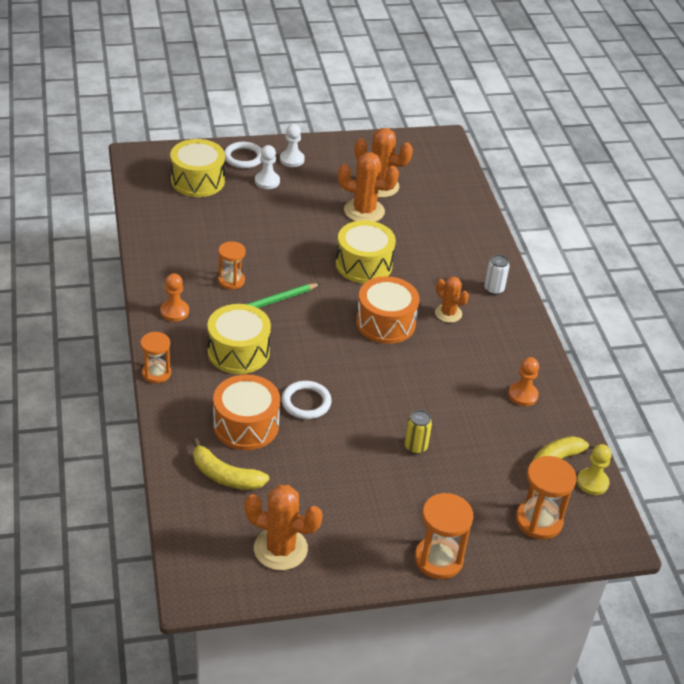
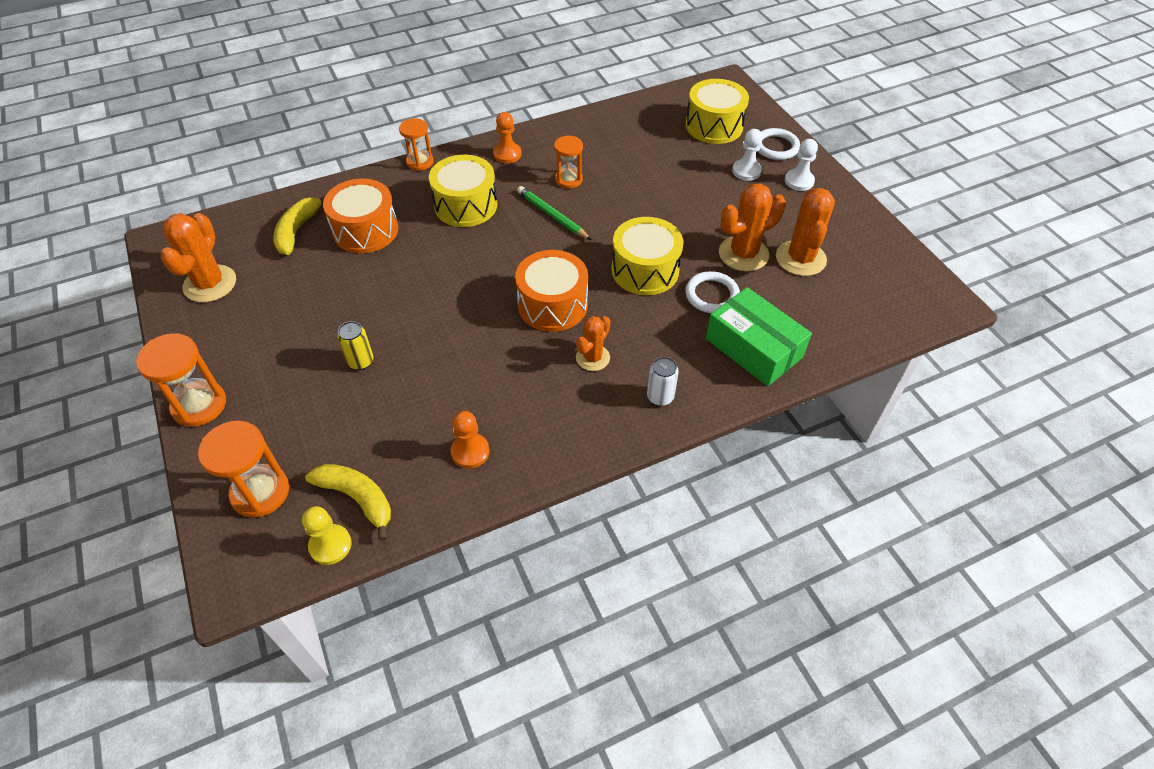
camera: 80 degrees right, 10 degrees up
white ring [281,381,332,419] -> white ring moved to [685,271,740,313]
orange cactus [338,152,399,222] -> orange cactus turned 60 degrees clockwise [719,183,786,271]
none -> green box [706,287,812,386]

